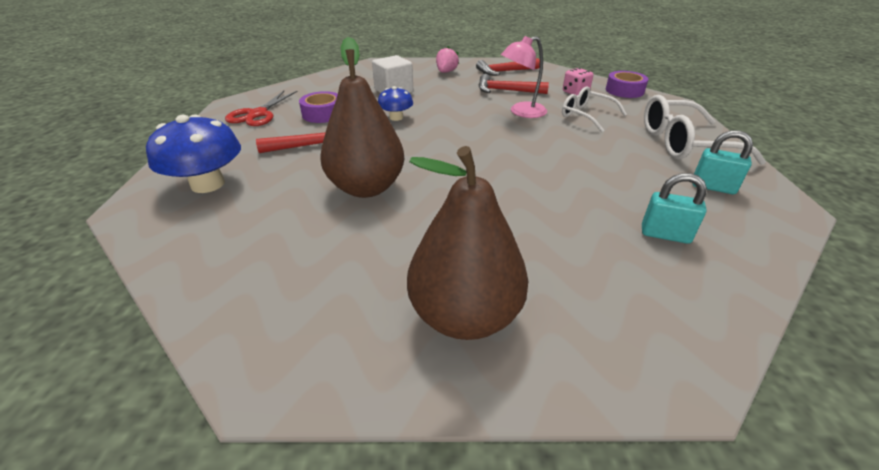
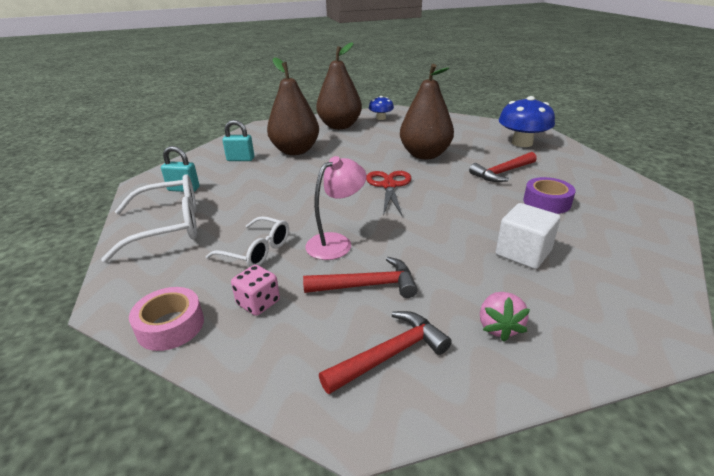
camera: 165 degrees right, 5 degrees down
red scissors [225,91,298,126] -> red scissors moved to [366,171,412,215]
blue mushroom [378,86,413,121] -> blue mushroom moved to [369,96,394,120]
purple tape [606,71,648,98] -> pink tape [129,287,204,351]
none -> brown pear [267,57,319,155]

